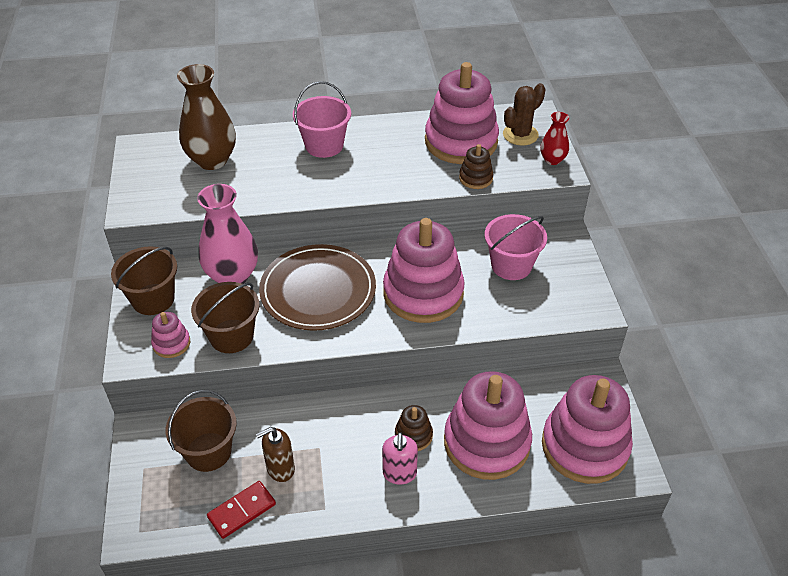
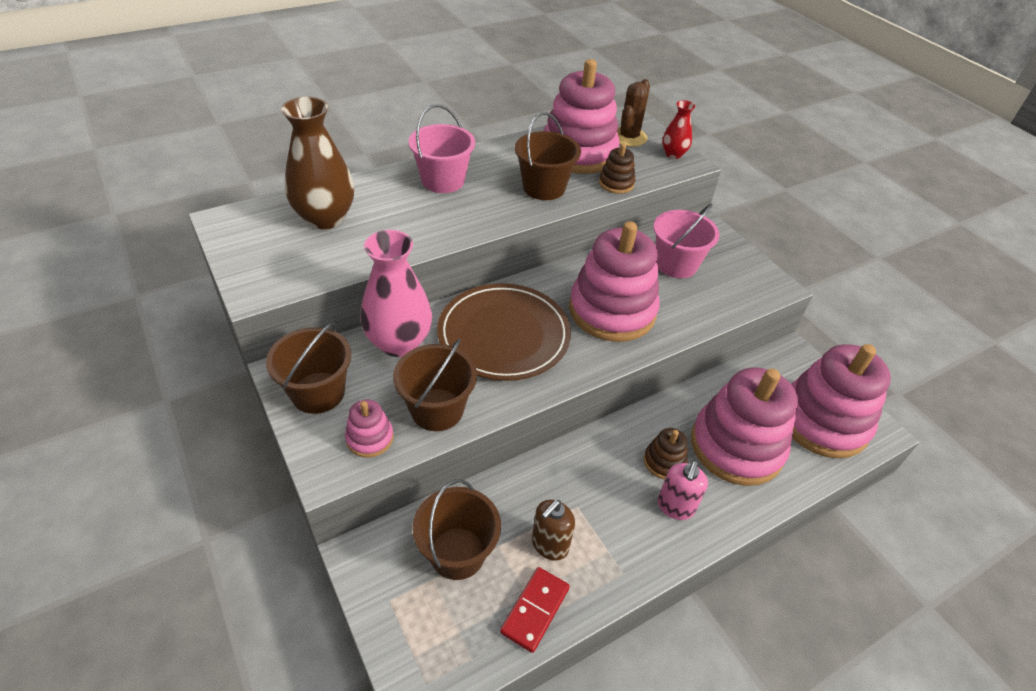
camera: 25 degrees left, 0 degrees up
pink soap dispenser [382,432,418,485] -> pink soap dispenser turned 45 degrees clockwise [657,461,708,520]
none -> brown bucket [515,112,581,200]

